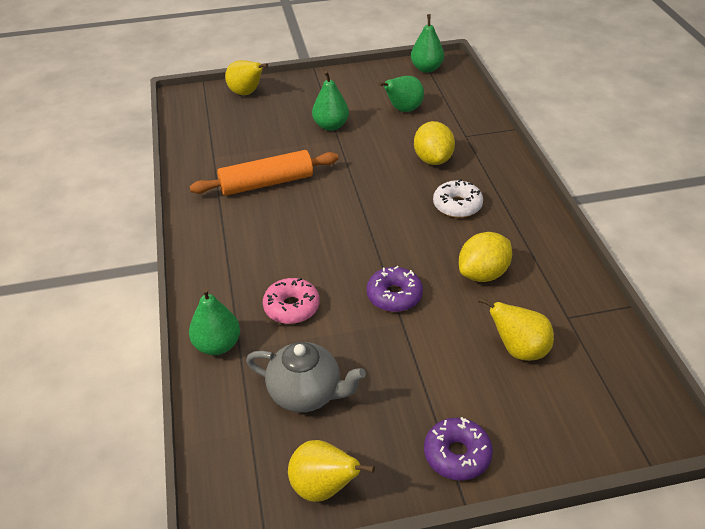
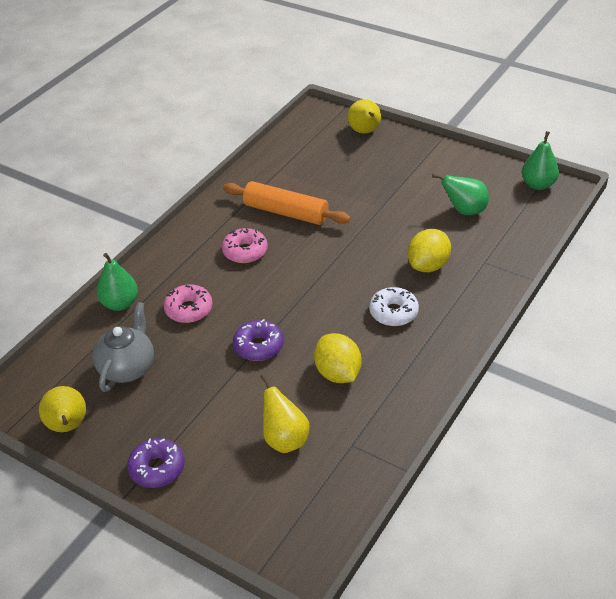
camera: 45 degrees right, 0 degrees up
grey teapot [246,342,366,412] -> grey teapot turned 135 degrees counterclockwise [93,302,154,392]
green pear [312,71,349,131] -> none
yellow lemon [459,232,512,282] -> yellow lemon turned 60 degrees clockwise [314,333,362,383]
none -> pink donut [222,228,268,263]

